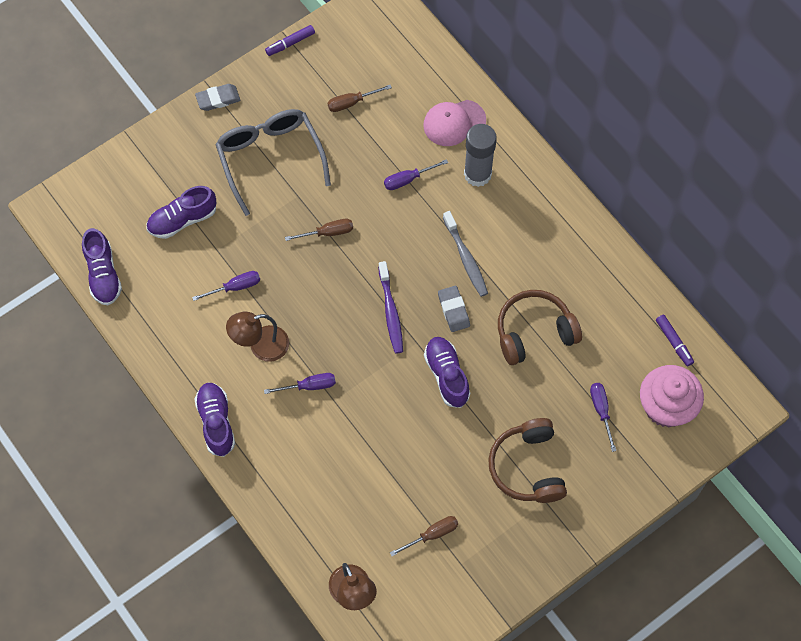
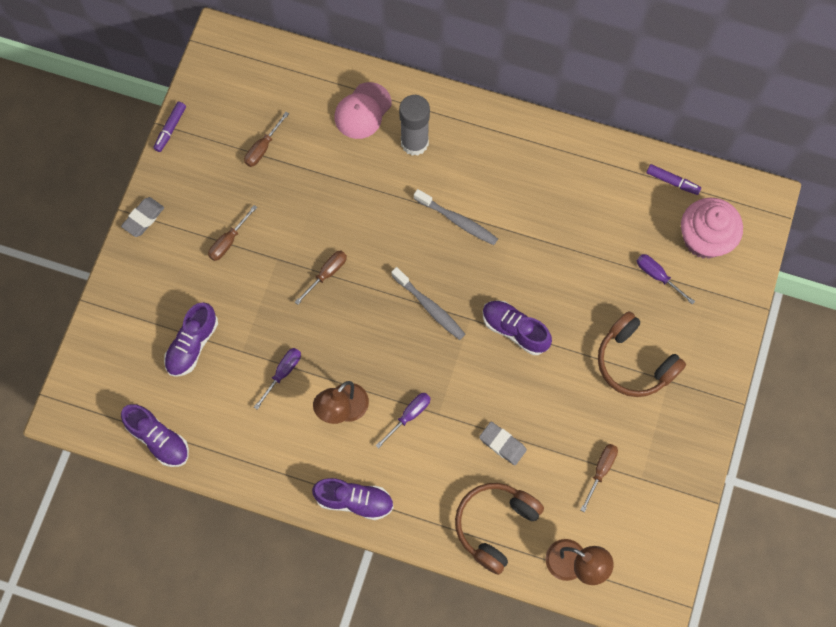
camera: 35 degrees left, 5 degrees up
purple shoe [194,382,235,457] -> purple shoe turned 150 degrees clockwise [312,478,394,520]
grey glasses [215,109,331,216] -> brown screwdriver [208,205,257,261]
purple toothbrush [378,261,403,354] -> grey toothbrush [391,267,465,340]
purple screwdriver [384,159,448,190] -> none
grey eraser [438,286,470,332] -> grey eraser moved to [479,422,527,465]
brown headphones [498,290,582,365] -> brown headphones moved to [455,483,544,575]

